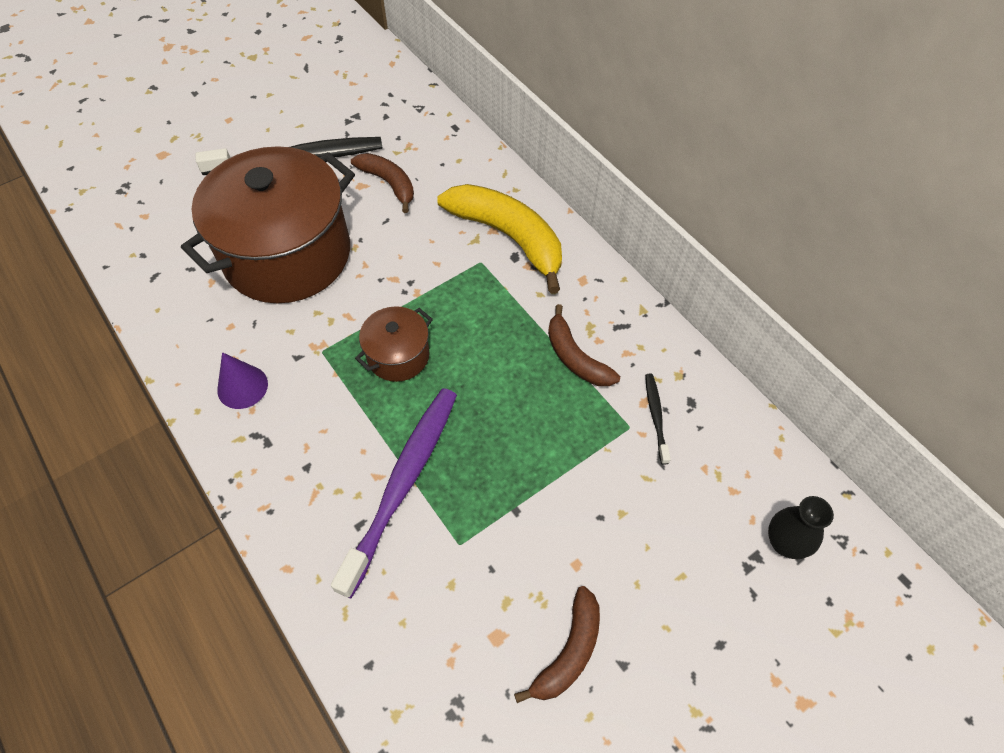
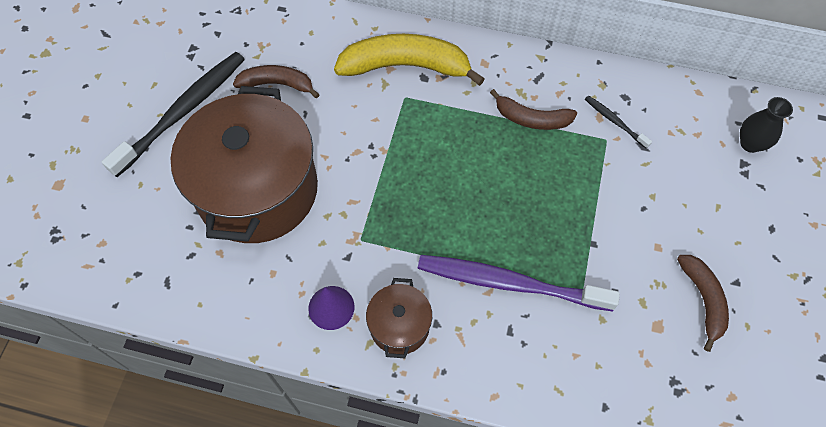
camera: 40 degrees left, 5 degrees up
purple toothbrush [331,388,457,599] -> purple toothbrush turned 60 degrees counterclockwise [418,255,620,312]
brown pot [355,306,433,382] -> brown pot moved to [366,278,432,358]

